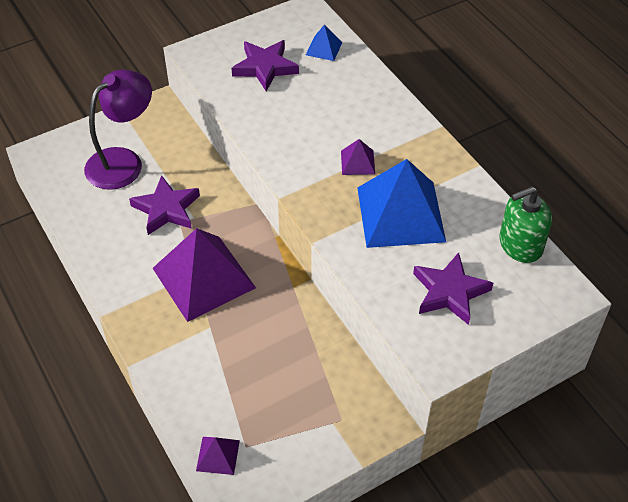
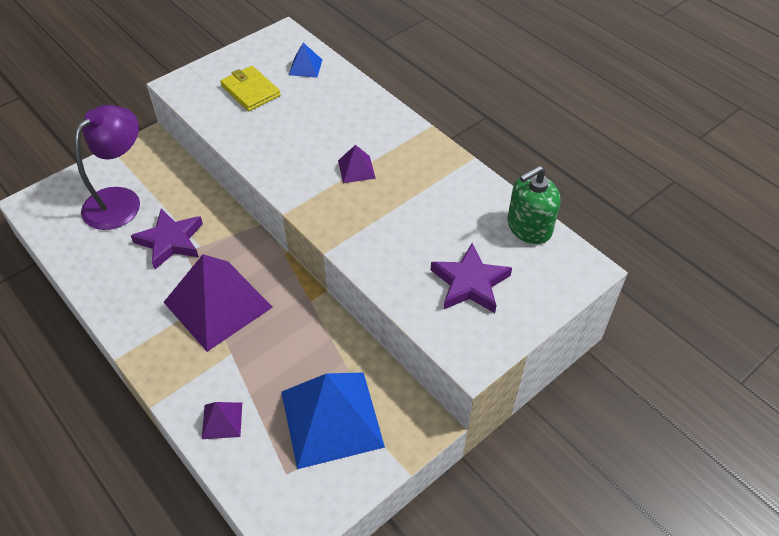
camera: 10 degrees left, 0 degrees up
purple pyramid [196,437,240,475] -> purple pyramid moved to [202,402,242,439]
purple star [231,40,299,91] -> yellow wallet [220,66,281,111]
blue pyramid [357,159,446,248] -> blue pyramid moved to [281,372,385,469]

